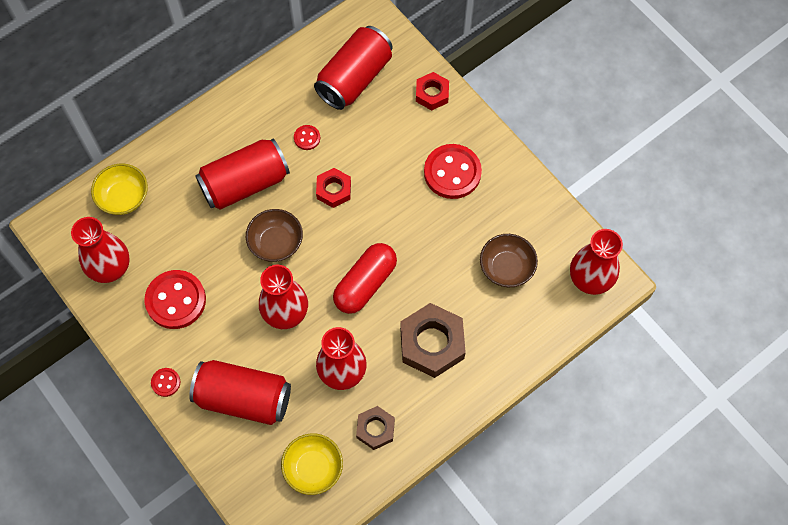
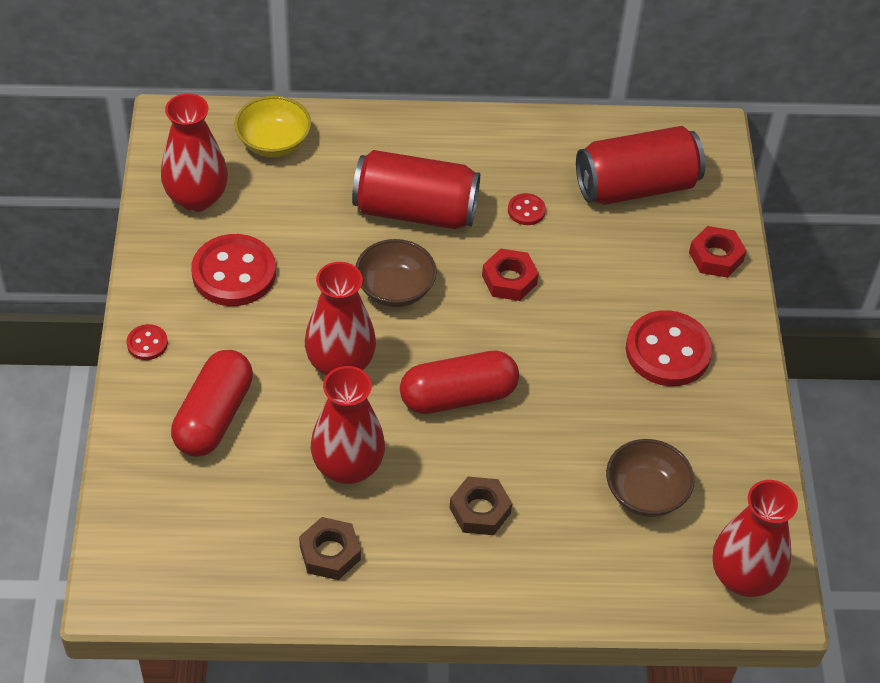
camera: 35 degrees right, 15 degrees down
red can [189,360,291,425] -> red capsule [171,350,253,457]
yellow bowl [281,433,343,495] -> none
brown nut [400,303,466,378] -> brown nut [450,477,512,535], size x0.57

